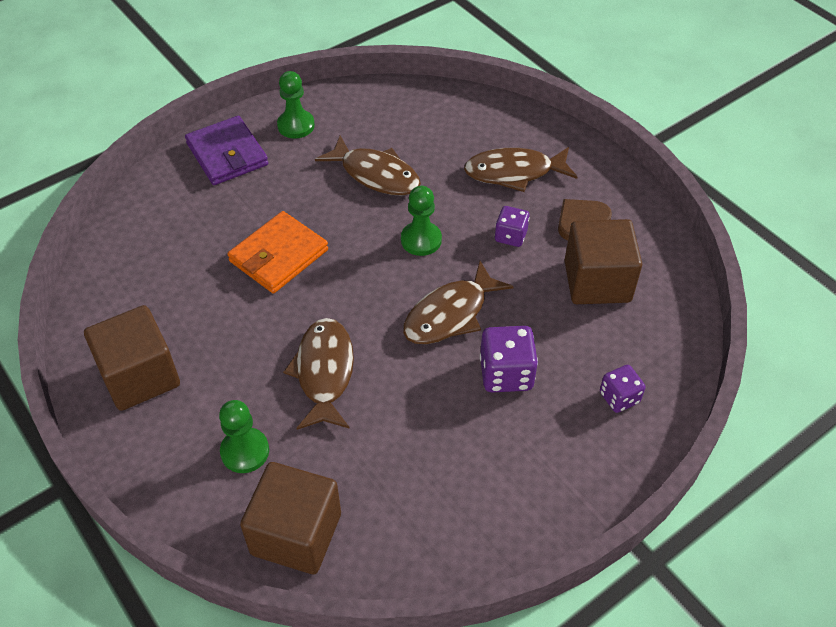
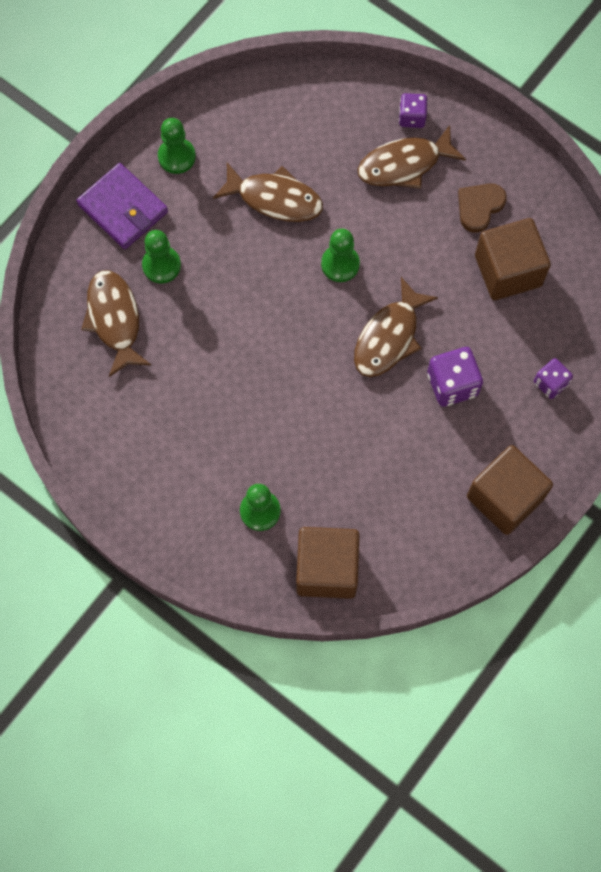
camera: 15 degrees left, 20 degrees up
brown cube [84,305,180,411] -> brown cube moved to [467,445,553,535]
orange wallet [227,211,328,293] -> none
brown fish [283,318,354,430] -> brown fish moved to [81,270,151,377]
purple dice [495,206,530,247] -> purple dice moved to [399,93,428,128]
none -> green pawn [142,230,181,283]

